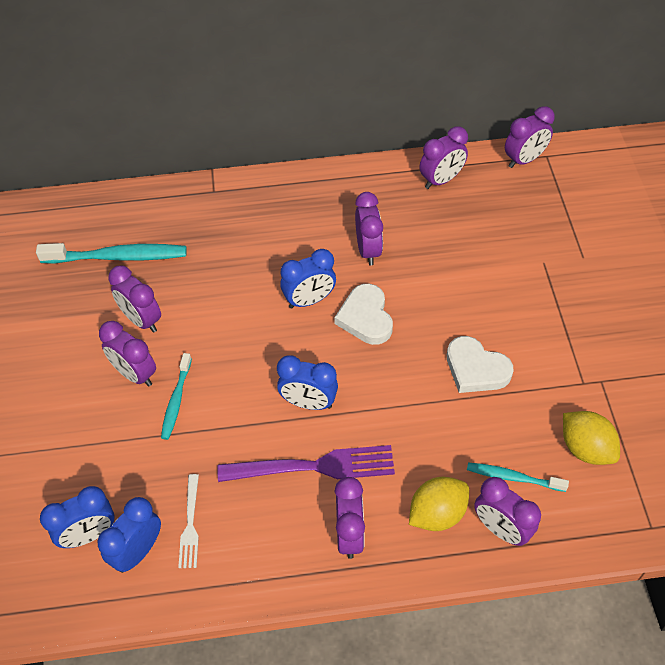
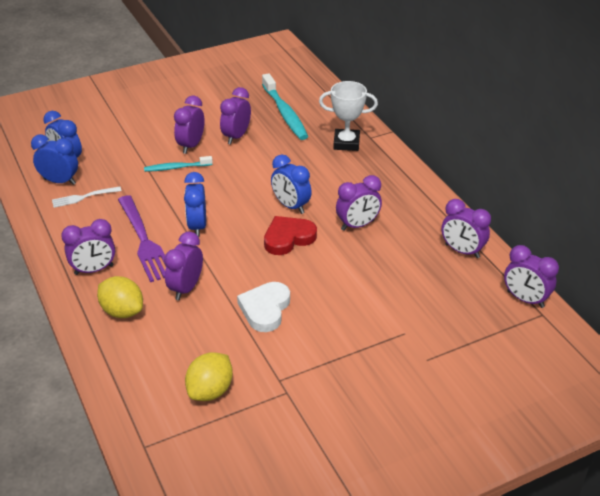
camera: 70 degrees right, 15 degrees down
white heart [334,284,393,345] -> red heart [264,216,317,255]
turquoise toothbrush [467,463,569,492] -> none
purple clock [474,477,541,546] -> purple clock moved to [164,232,203,300]
none -> white trophy [319,81,378,151]

